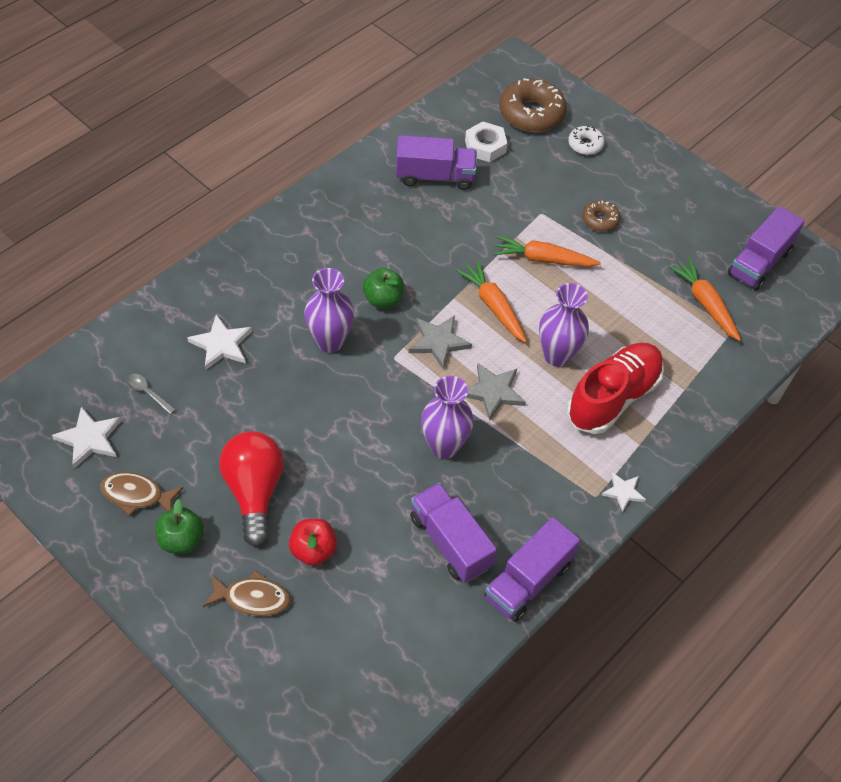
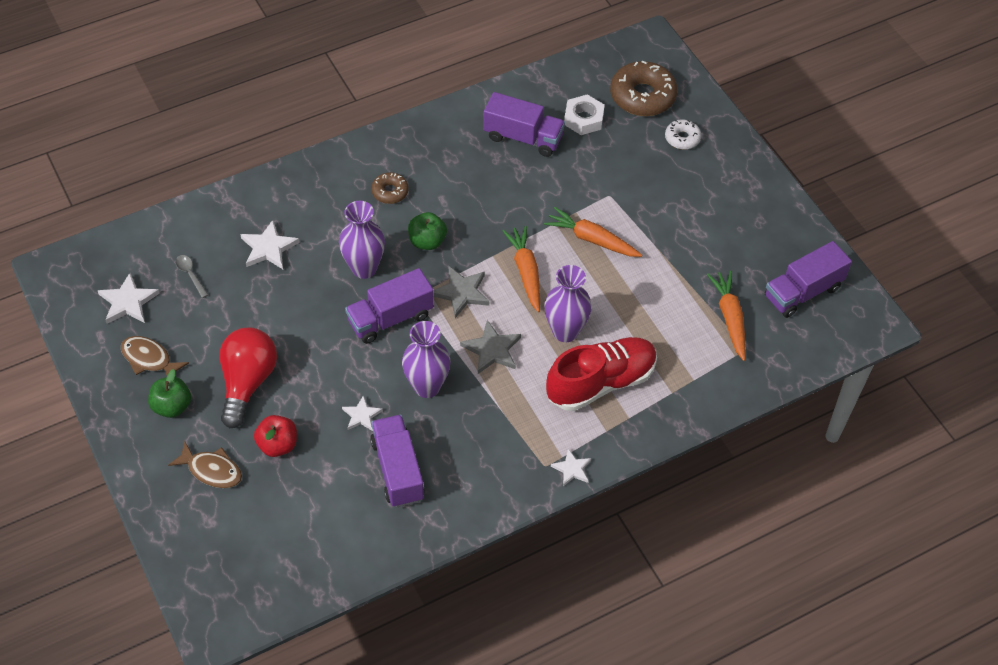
camera: 20 degrees right, 0 degrees up
purple truck [484,517,580,622] -> purple truck moved to [345,268,434,344]
brown donut [582,201,620,232] -> brown donut moved to [371,172,409,204]
none -> white star [342,395,383,431]

